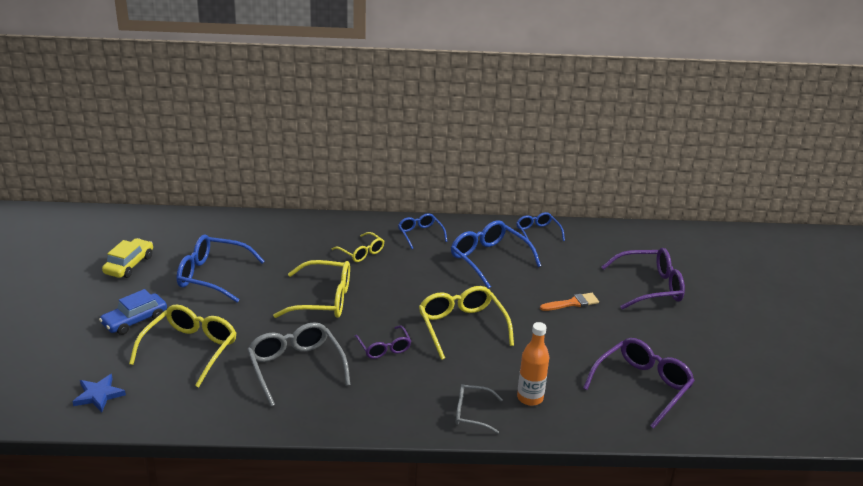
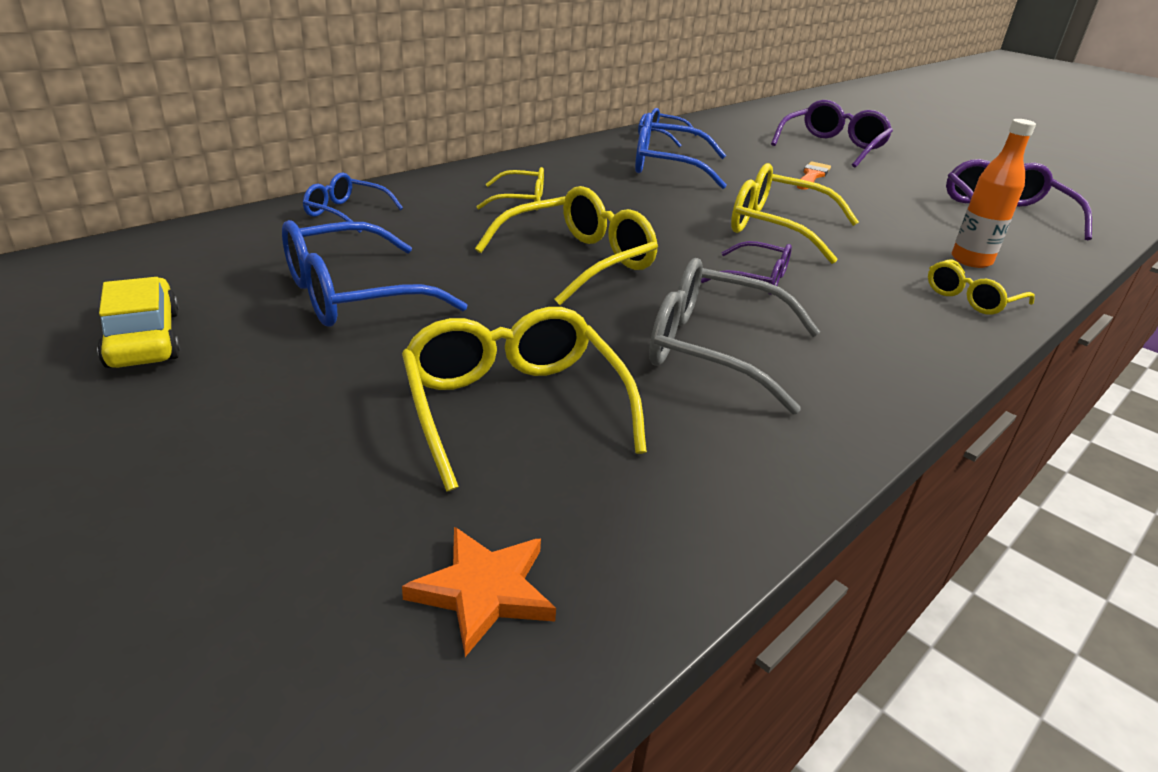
camera: 45 degrees left, 0 degrees up
blue star [72,374,126,412] -> orange star [402,527,556,657]
blue car [99,289,167,335] -> none
blue glasses [398,213,447,249] -> blue glasses moved to [303,172,403,233]
grey glasses [456,384,503,434] -> yellow glasses [928,259,1035,315]

